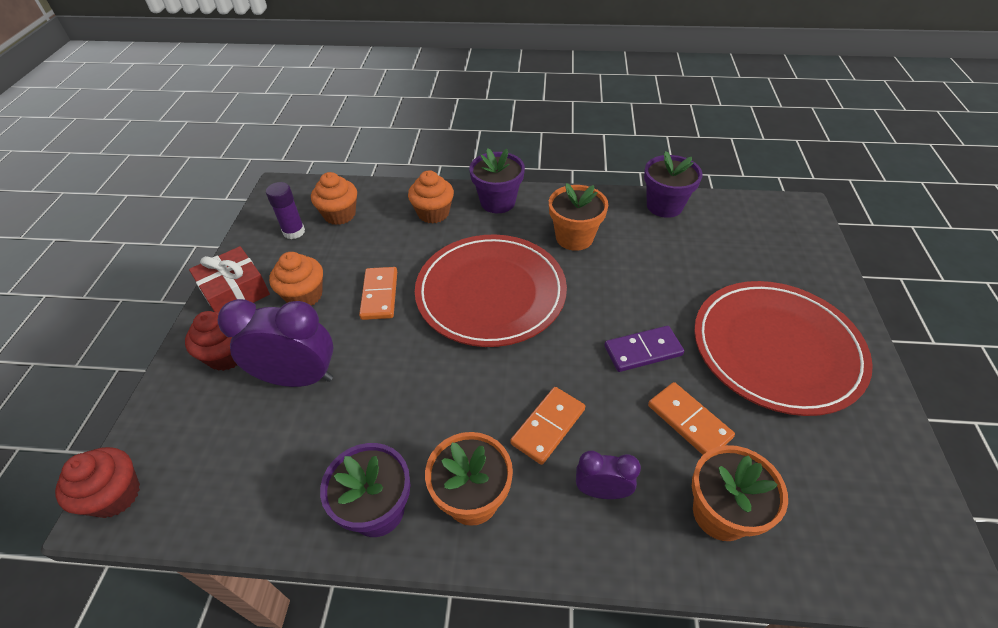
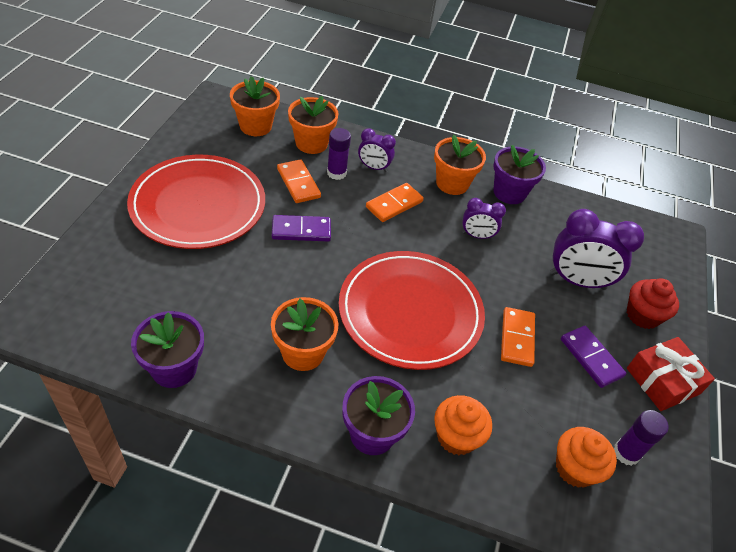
camera: 175 degrees left, 0 degrees up
red cupcake [55,447,140,518] -> none
orange cupcake [269,252,323,305] -> purple domino [561,326,626,388]
none -> orange flower pot [230,76,280,136]
none -> purple glue stick [327,128,351,180]
none -> purple clock [462,198,506,240]

